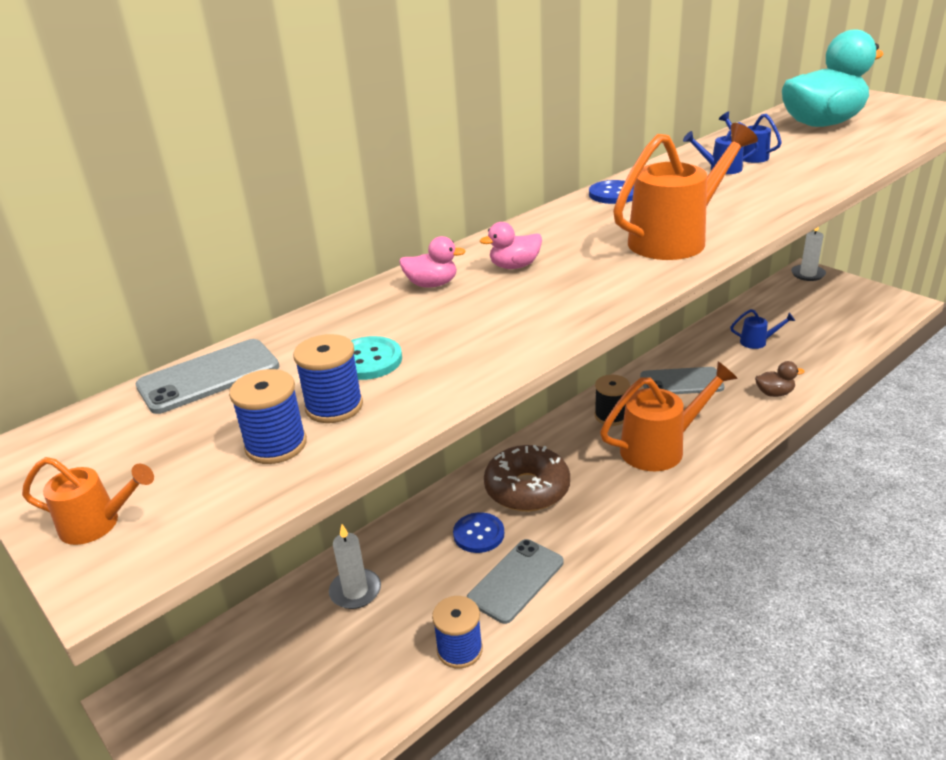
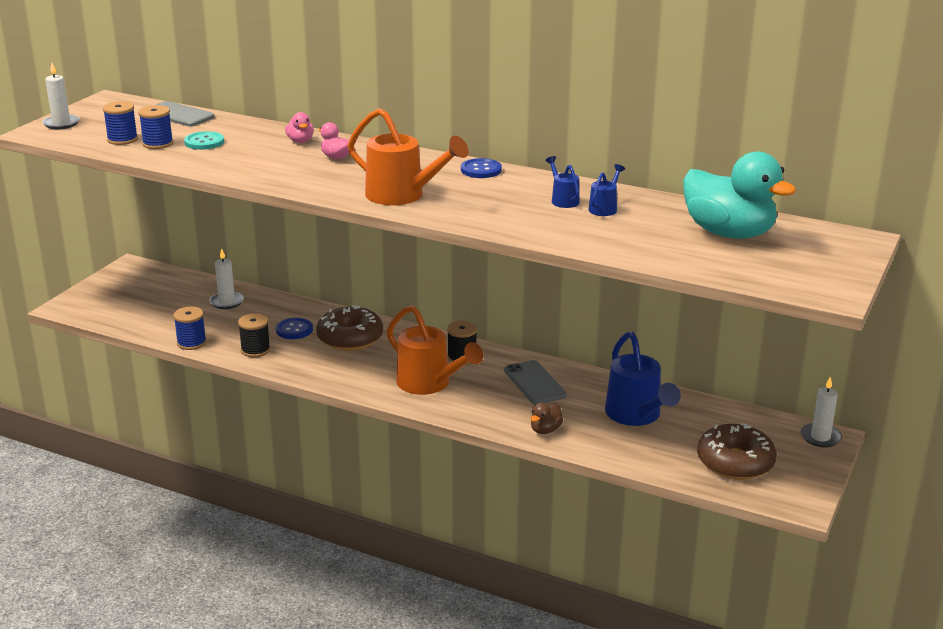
camera: 65 degrees right, 5 degrees down
orange watering can [22,457,154,545] -> white candle [42,63,80,129]
grey phone [467,539,564,624] -> black spool [238,313,270,357]
blue watering can [730,309,795,349] -> blue watering can [605,332,681,426], size x2.08
brown duck [755,361,804,397] -> brown duck turned 60 degrees clockwise [530,403,564,434]
none -> brown donut [697,423,777,480]

